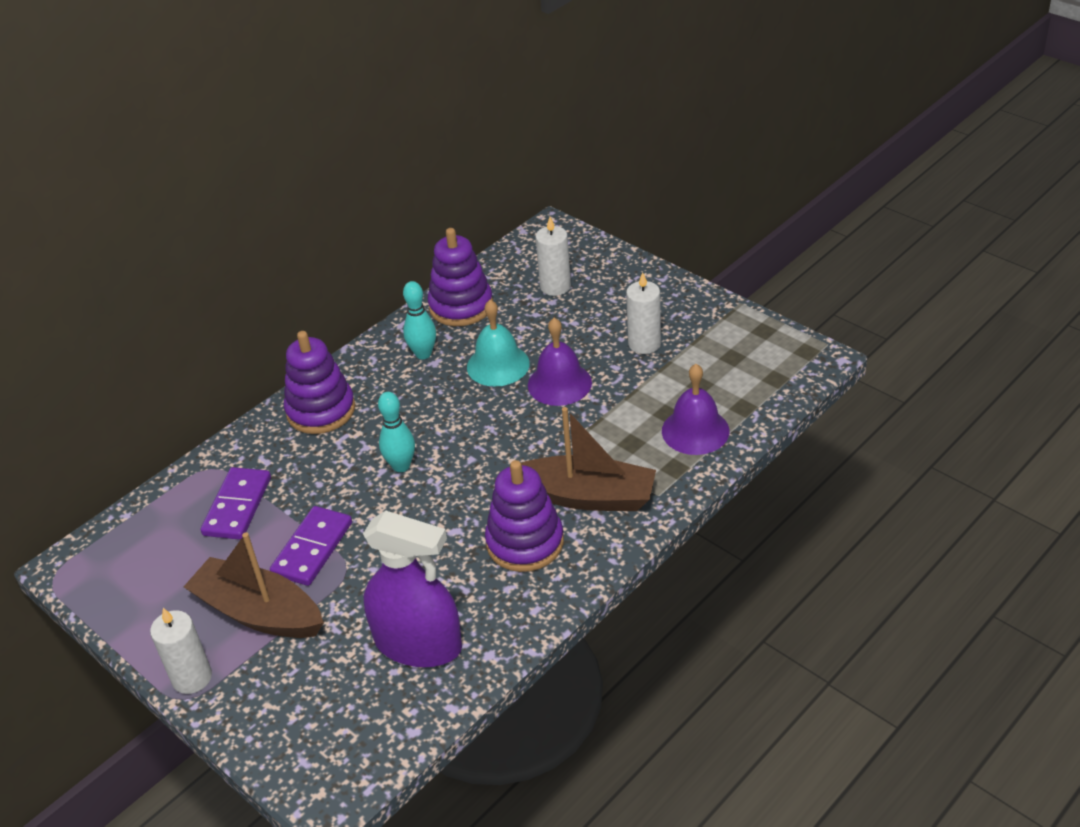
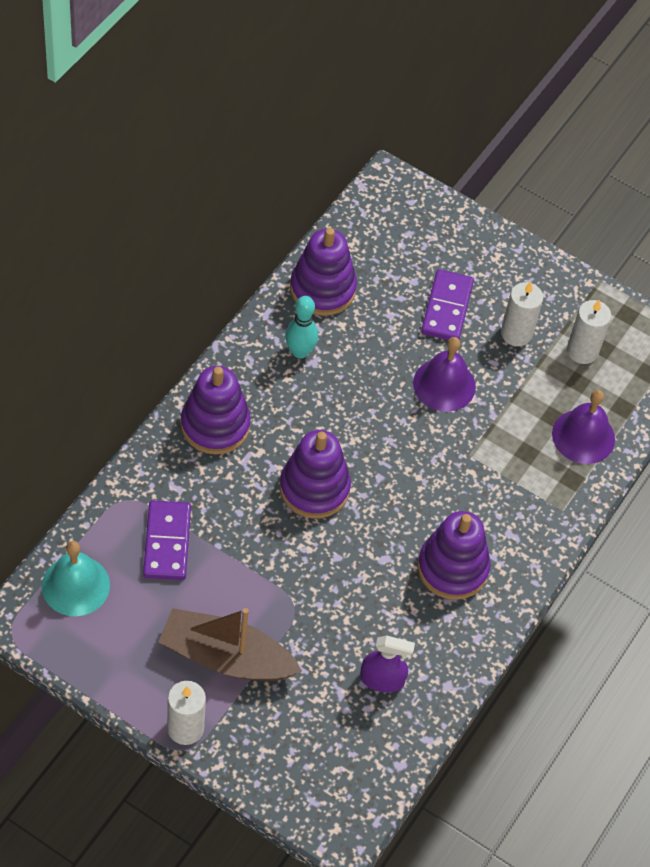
camera: 20 degrees left, 15 degrees up
purple domino [270,506,352,586] -> purple domino moved to [421,269,474,340]
purple spray bottle [363,510,462,667] -> purple spray bottle [360,635,415,693], size x0.54
turquoise bowling pin [378,392,415,472] -> purple stacking toy [280,430,351,518]
turquoise bell [467,300,530,387] -> turquoise bell moved to [42,541,110,616]
brown boat [521,407,656,511] -> none
white candle [535,217,571,296] -> white candle moved to [567,299,611,364]

